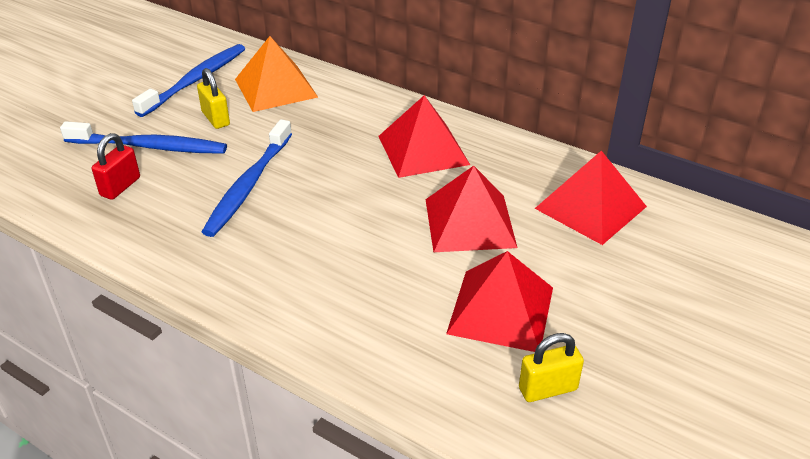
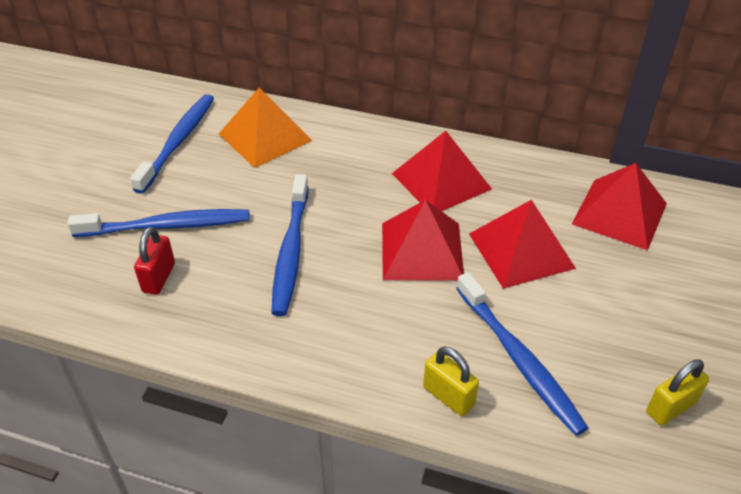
camera: 15 degrees left, 5 degrees up
yellow padlock [197,68,230,129] -> yellow padlock moved to [423,347,479,416]
red pyramid [446,251,553,352] -> red pyramid moved to [382,200,464,281]
none -> blue toothbrush [456,272,588,436]

